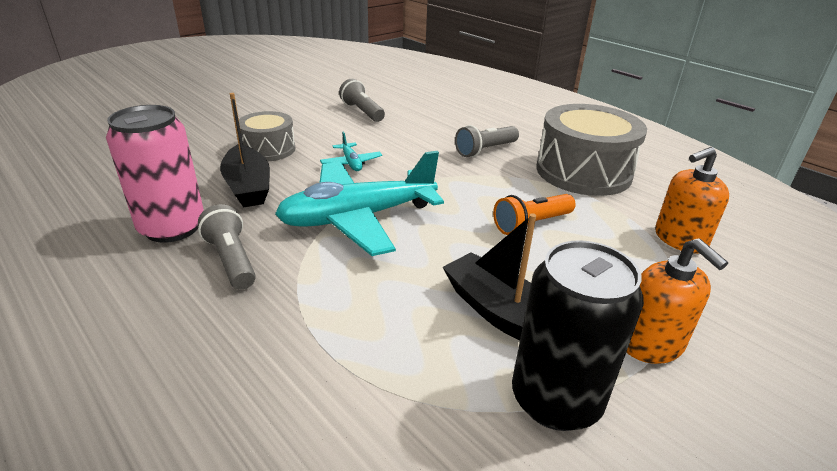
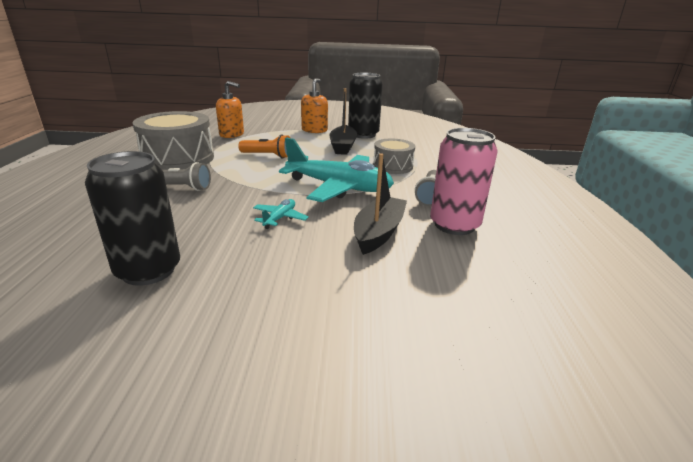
camera: 135 degrees left, 5 degrees down
grey drum [239,111,295,161] -> grey drum moved to [373,139,415,174]
grey flashlight [339,79,385,122] -> black can [85,151,180,286]

